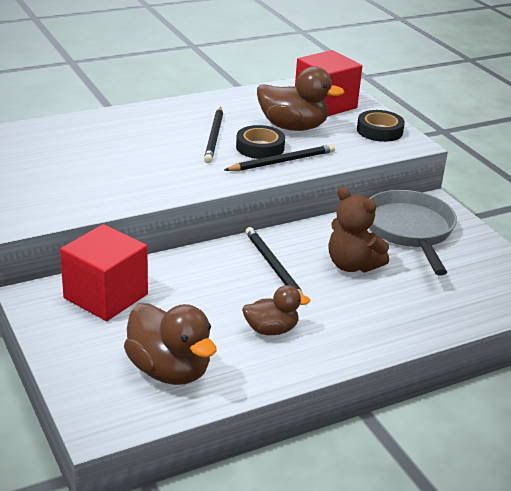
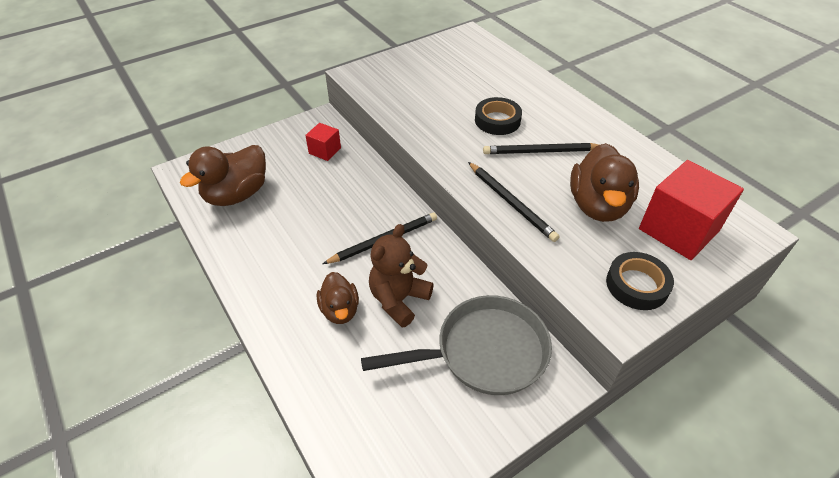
camera: 85 degrees right, 15 degrees up
red cube [60,224,148,321] -> red cube [305,123,341,161], size x0.52
black tape [236,125,285,159] -> black tape moved to [475,97,522,135]
brown duck [242,285,310,335] -> brown duck moved to [317,272,359,324]

